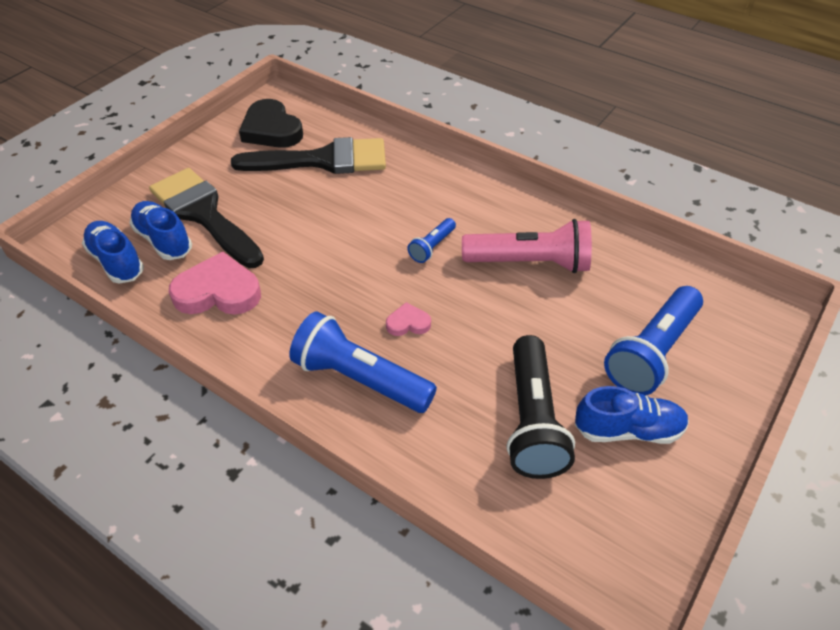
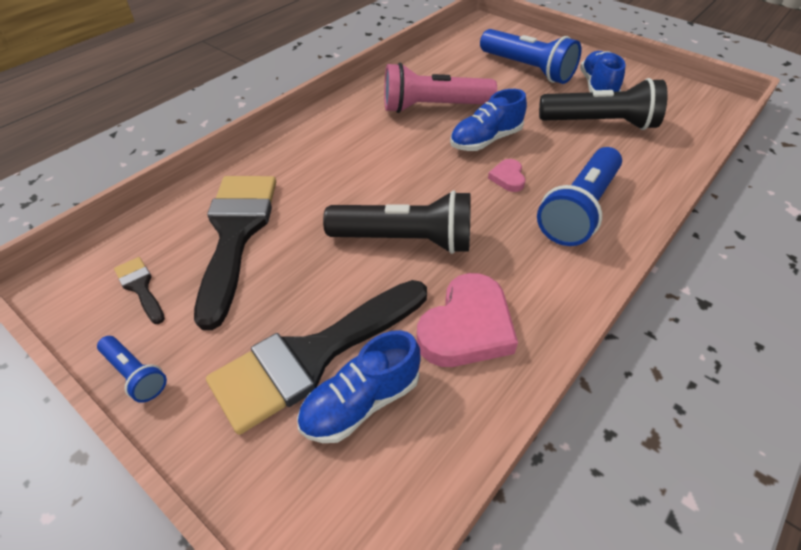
camera: 85 degrees left, 0 degrees up
blue shoe [82,221,144,283] -> blue shoe moved to [450,89,527,151]
pink heart [169,252,261,315] -> pink heart turned 150 degrees counterclockwise [417,273,518,367]
black heart [239,99,303,148] -> black brush [114,257,165,324]
blue flashlight [407,218,456,263] -> blue flashlight moved to [97,336,167,403]
pink flashlight [462,219,592,273] -> pink flashlight turned 105 degrees counterclockwise [384,63,497,113]
none -> black flashlight [323,190,471,254]

